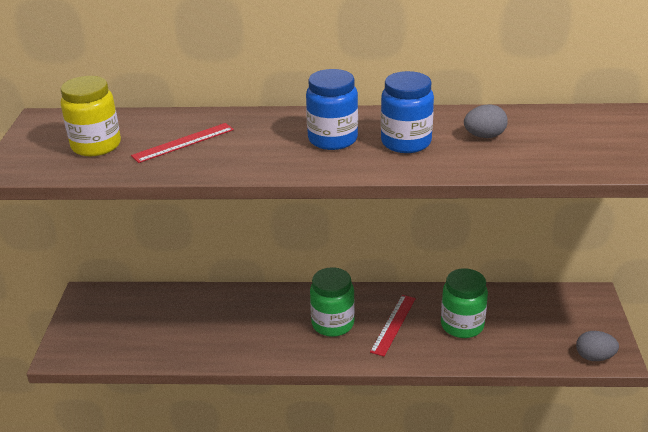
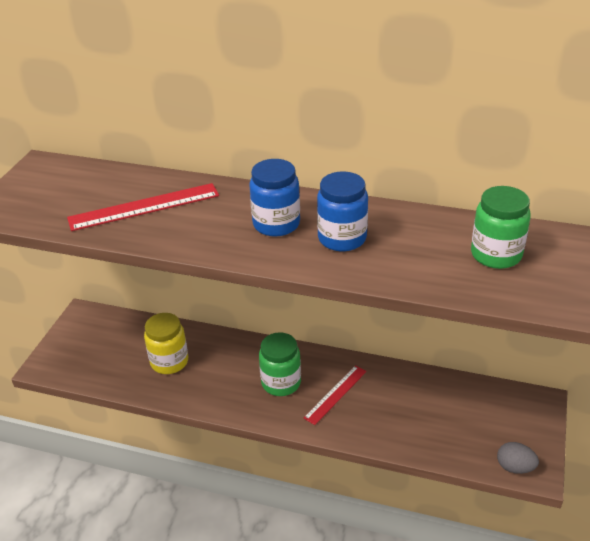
camera: 15 degrees right, 5 degrees up
yellow jar [61,76,121,157] -> yellow jar moved to [144,313,188,374]
red ruler [131,123,234,163] -> red ruler [67,183,219,231], size x1.52
green jar [441,268,488,338] -> green jar moved to [471,186,531,269]
grey egg [464,105,508,138] -> none

